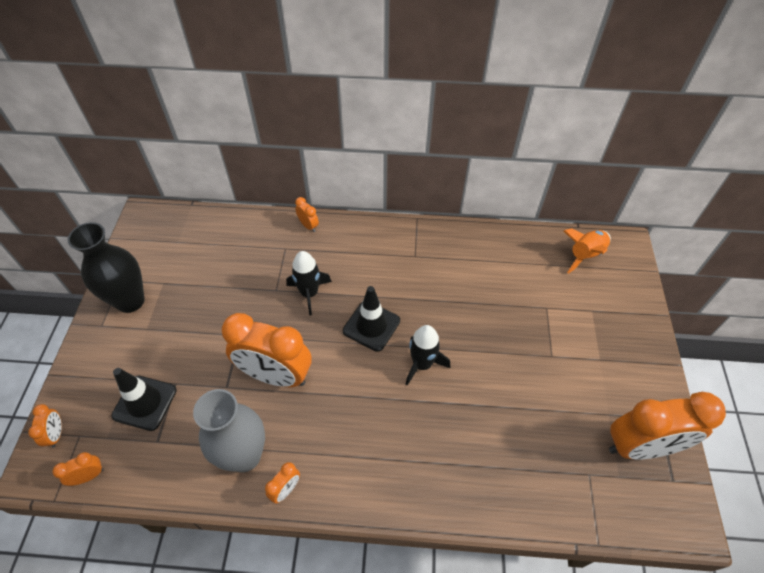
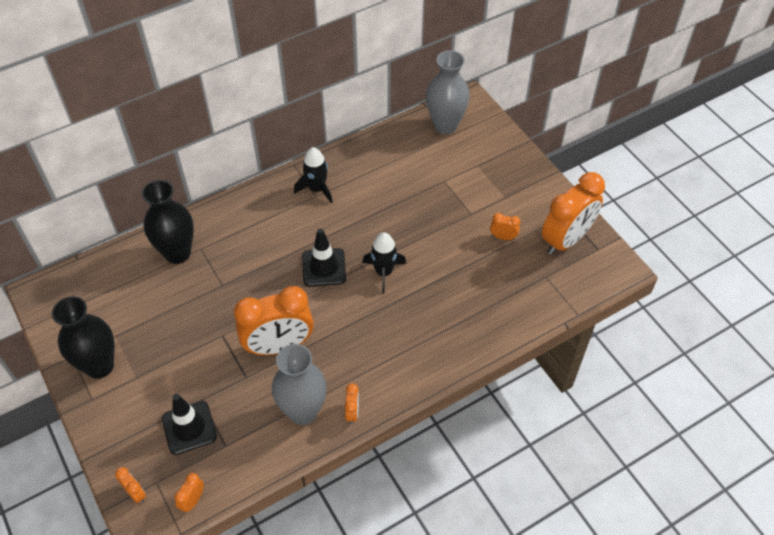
camera: 35 degrees left, 0 degrees up
black rocket [286,251,332,315] -> black rocket moved to [294,147,333,203]
orange clock [295,197,319,232] -> orange clock moved to [490,213,520,240]
orange rocket [563,228,611,274] -> grey vase [426,50,470,135]
none -> black vase [142,180,194,264]

